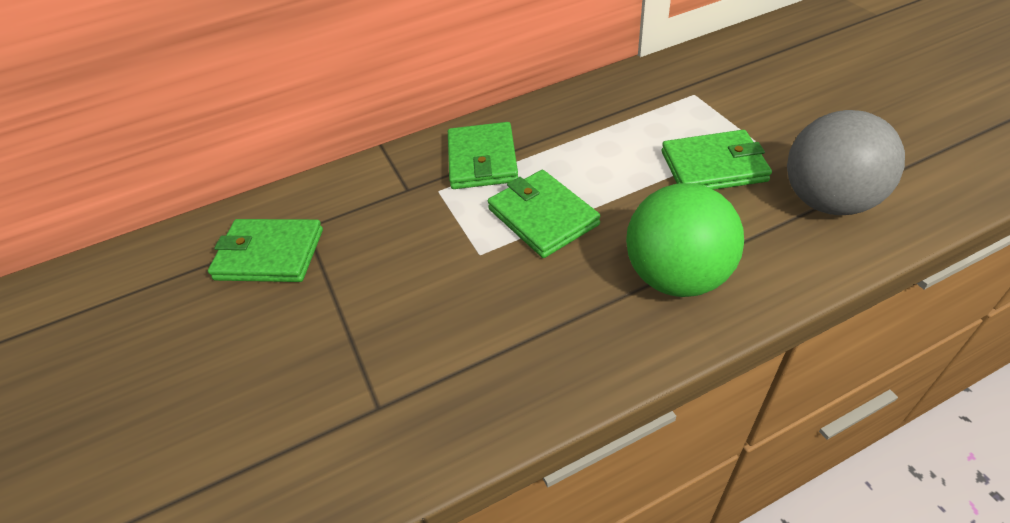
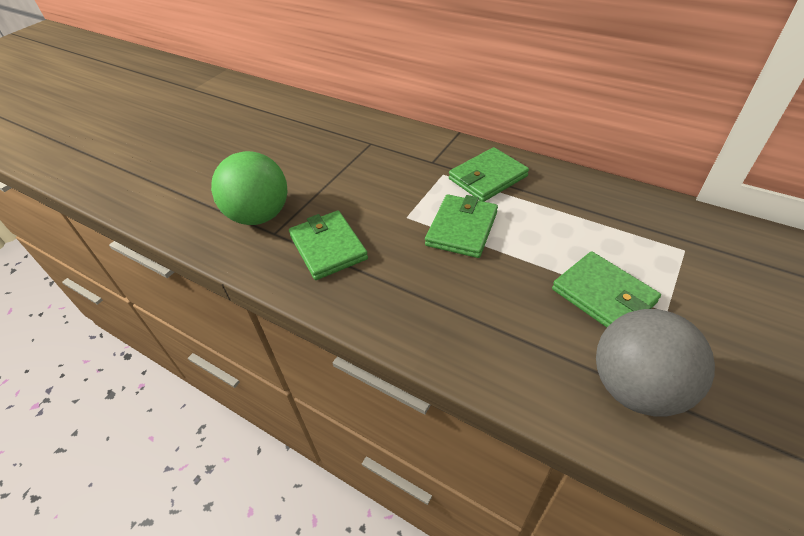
camera: 55 degrees right, 0 degrees up
green wallet [208,219,323,282] -> green wallet moved to [289,210,368,280]
green ball [626,183,744,297] -> green ball moved to [211,151,287,225]

